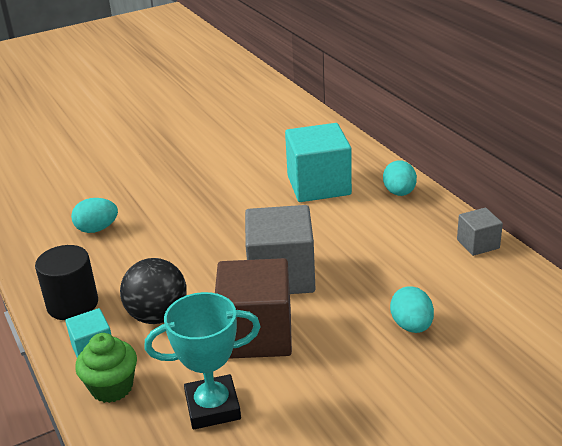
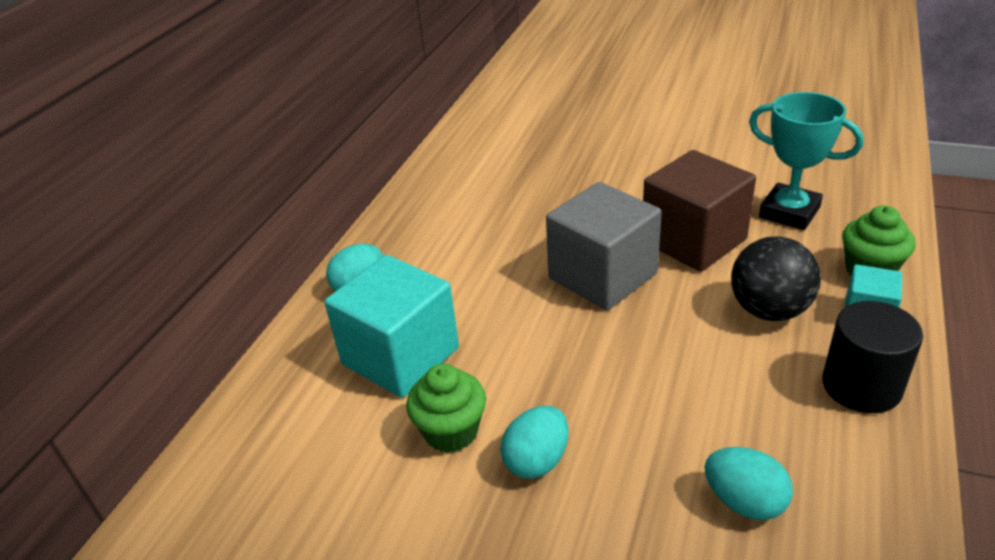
camera: 130 degrees left, 5 degrees up
turquoise egg [390,286,434,333] -> turquoise egg moved to [500,406,569,479]
grey cube [457,208,503,256] -> none
none -> green cupcake [406,364,486,453]

